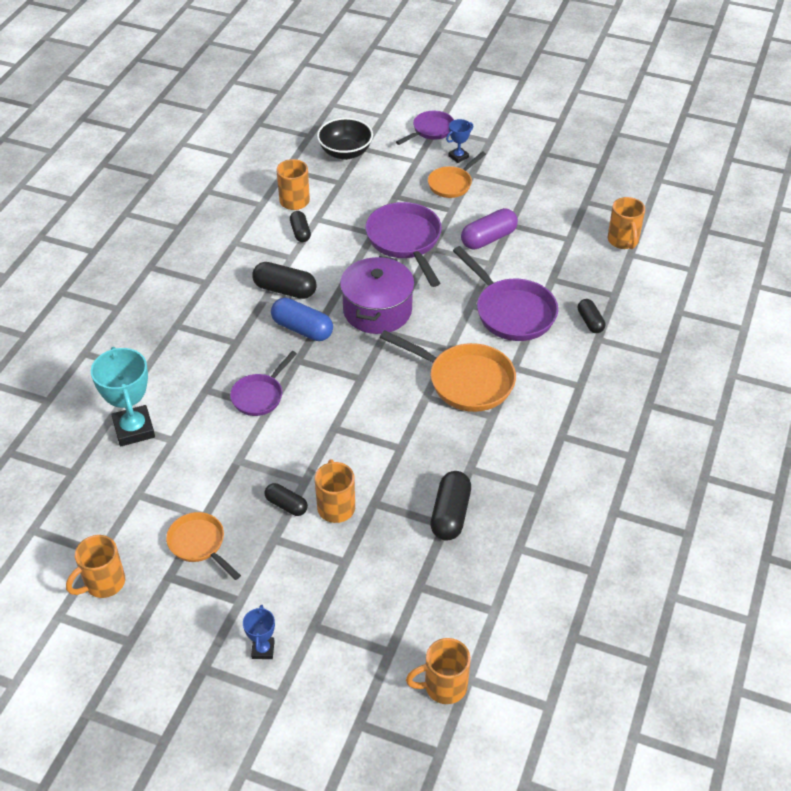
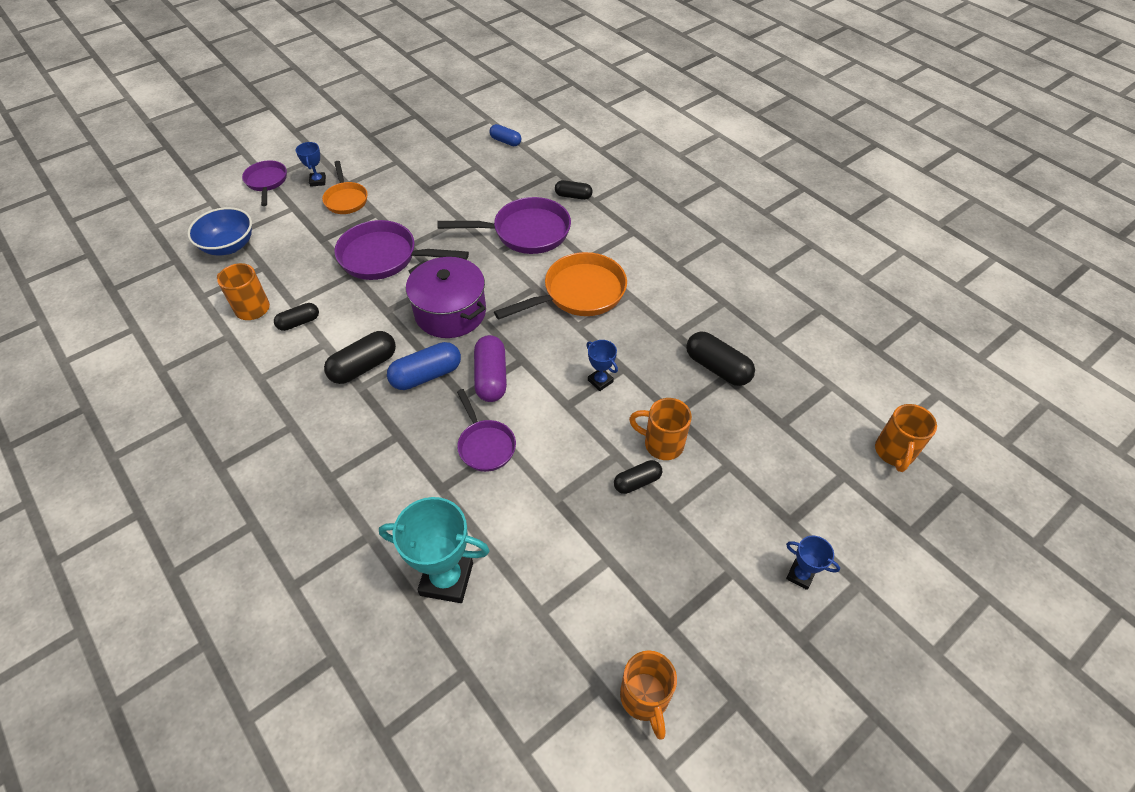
camera: 60 degrees left, 5 degrees up
orange pan [166,512,241,580] -> none
black capsule [290,211,311,242] -> black capsule turned 45 degrees counterclockwise [274,303,319,331]
black bowl [317,118,373,160] -> blue bowl [187,207,252,255]
purple capsule [461,208,518,250] -> purple capsule moved to [474,335,507,402]
orange mug [608,197,645,249] -> blue capsule [489,124,521,146]
none -> blue trophy [587,340,618,391]

